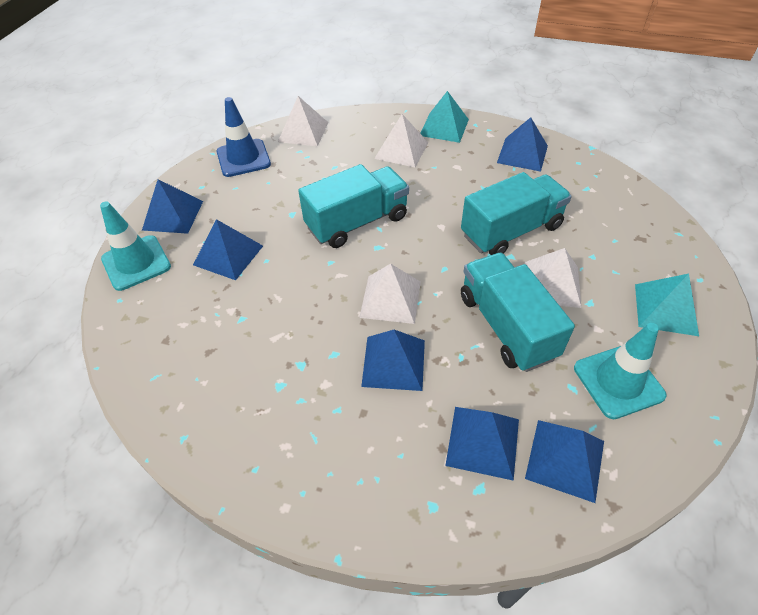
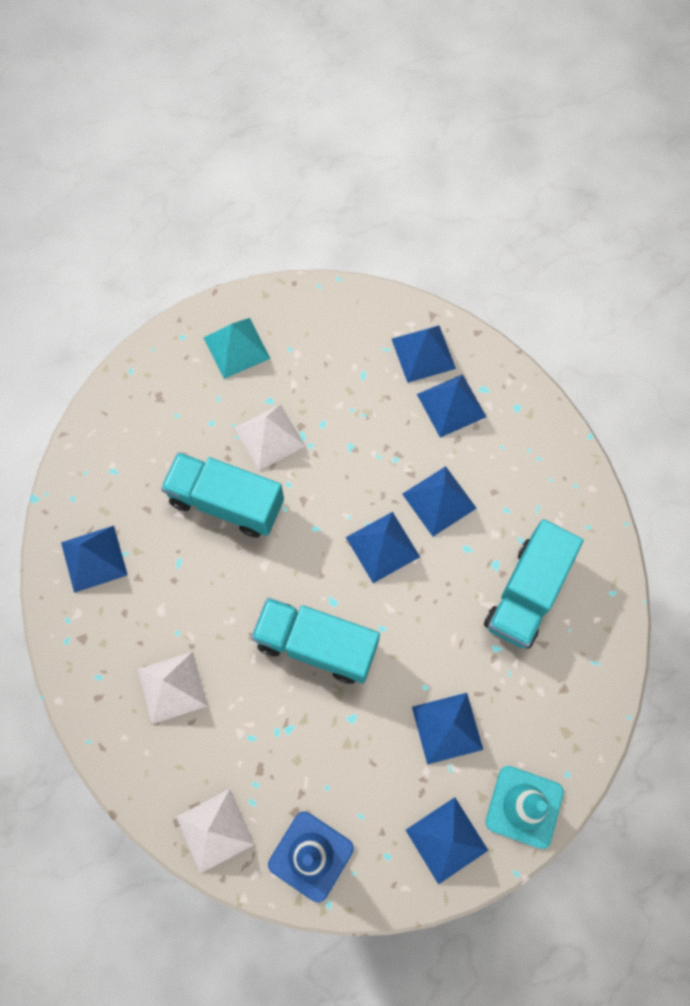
camera: 130 degrees left, 20 degrees up
white pyramid [359,264,421,324] -> blue pyramid [346,512,420,583]
turquoise pyramid [420,91,469,143] -> none
turquoise truck [461,253,575,372] -> turquoise truck moved to [484,519,584,649]
turquoise traffic cone [574,323,667,419] -> none

